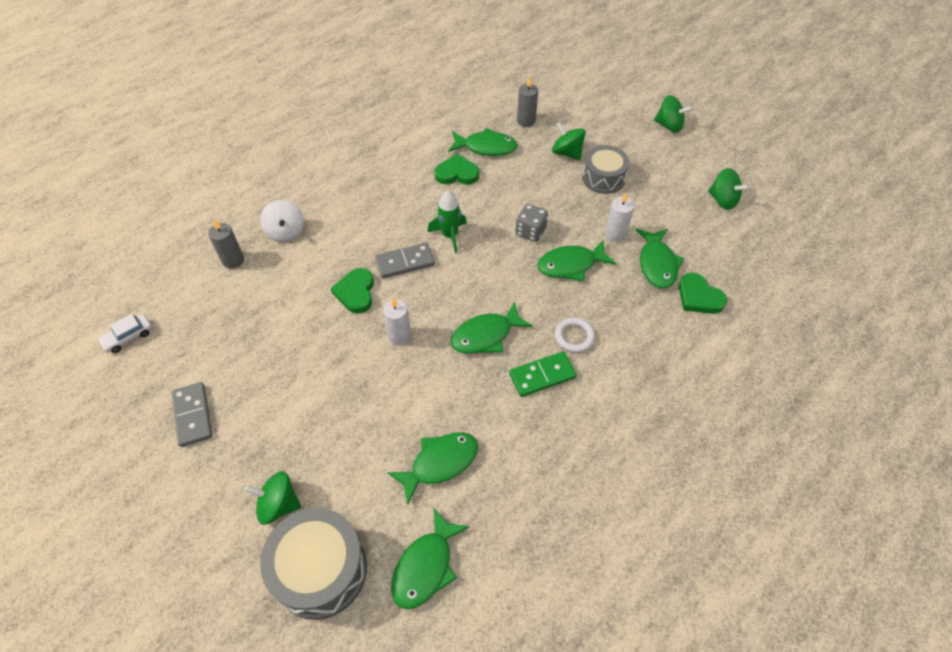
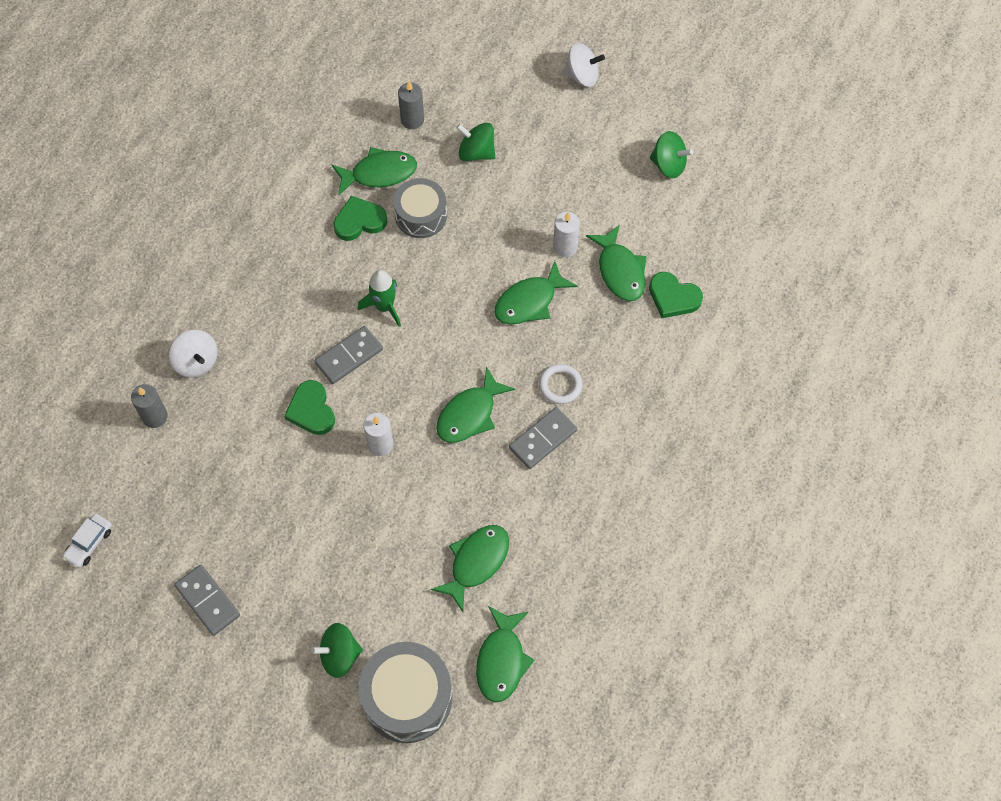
camera: 20 degrees left, 10 degrees up
green domino [509,352,577,397] -> grey domino [509,407,577,469]
grey dice [516,204,548,242] -> none
grey drum [582,145,630,194] -> grey drum moved to [393,178,447,238]
green spinning top [654,95,693,133] -> white spinning top [563,43,605,87]

